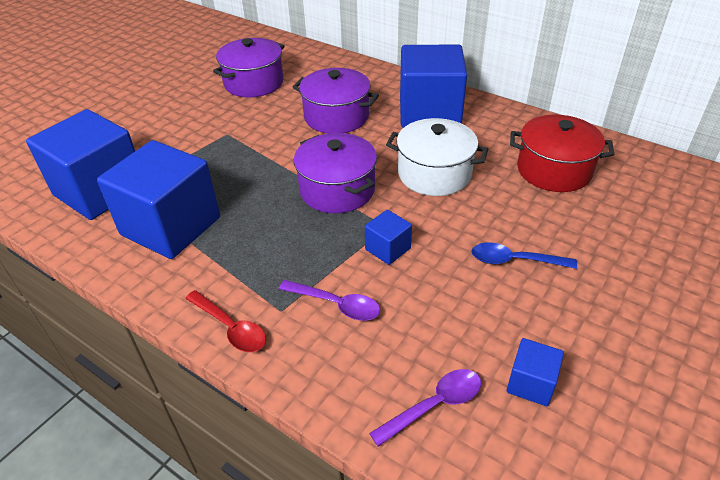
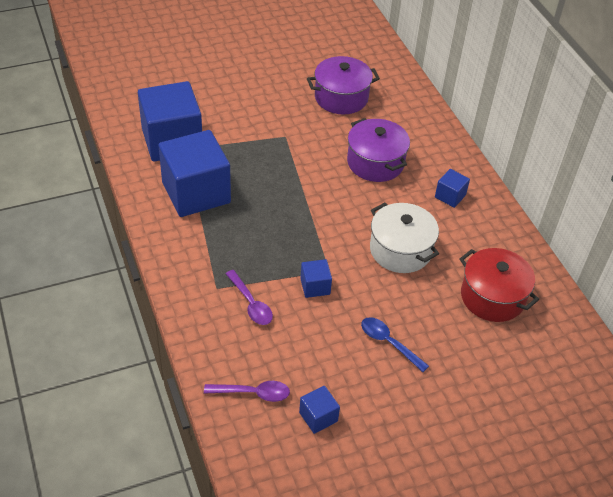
camera: 30 degrees right, 5 degrees up
red spoon [185,290,266,352] -> none
purple pot [294,133,377,213] -> none
blue cube [400,44,467,128] -> blue cube [435,169,470,208], size x0.44

